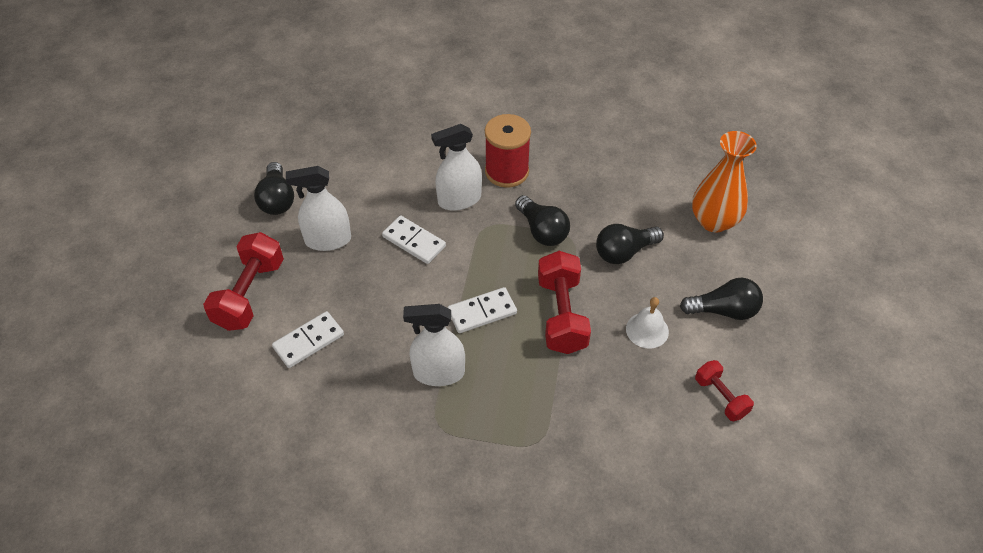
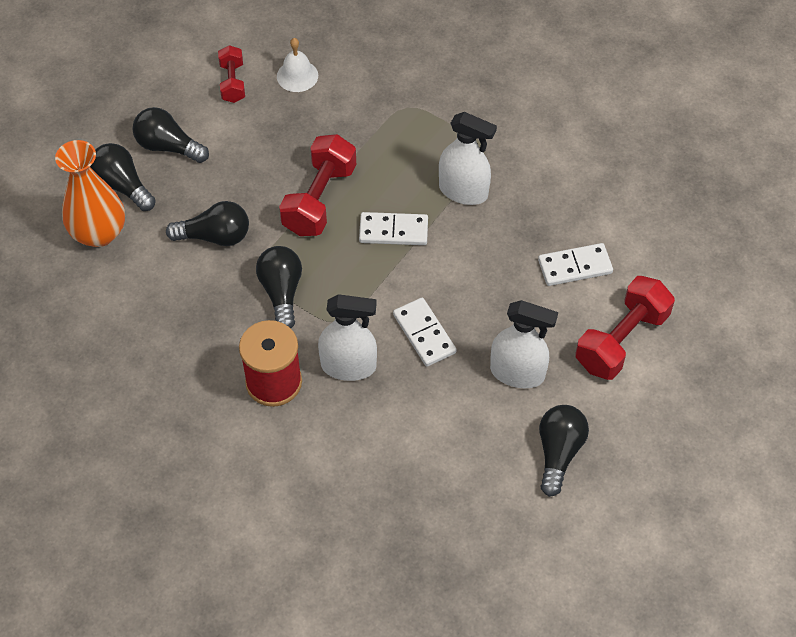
camera: 155 degrees left, 5 degrees up
white bell [626,297,669,348] -> white bell moved to [277,38,318,92]
none -> black light bulb [90,143,156,211]

